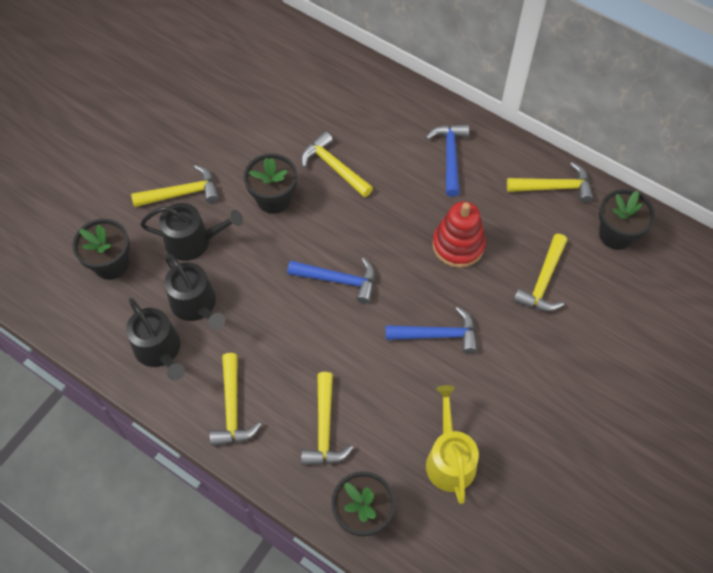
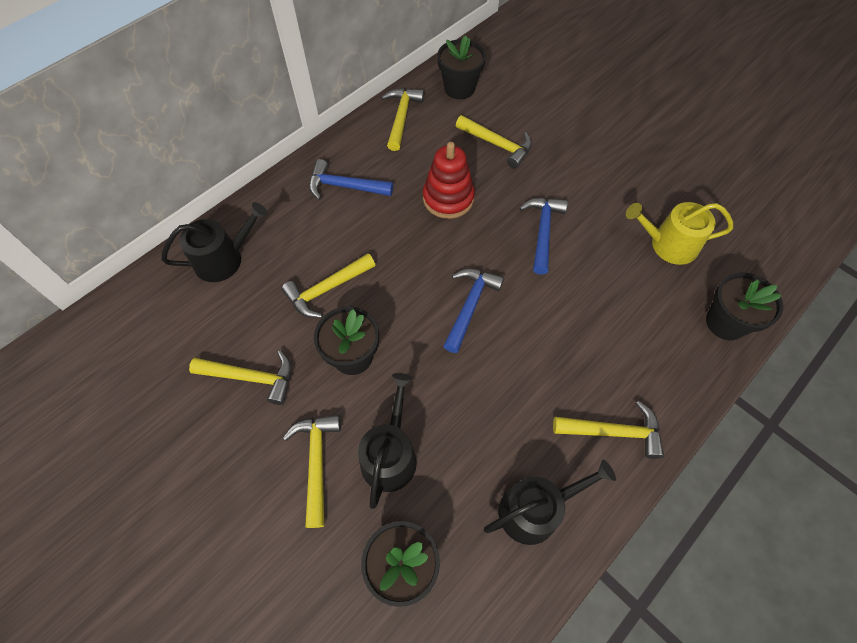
camera: 80 degrees left, 0 degrees up
black watering can [164,254,225,330] -> black watering can moved to [161,202,268,282]
yellow hammer [301,372,354,465] -> yellow hammer moved to [189,350,292,405]

